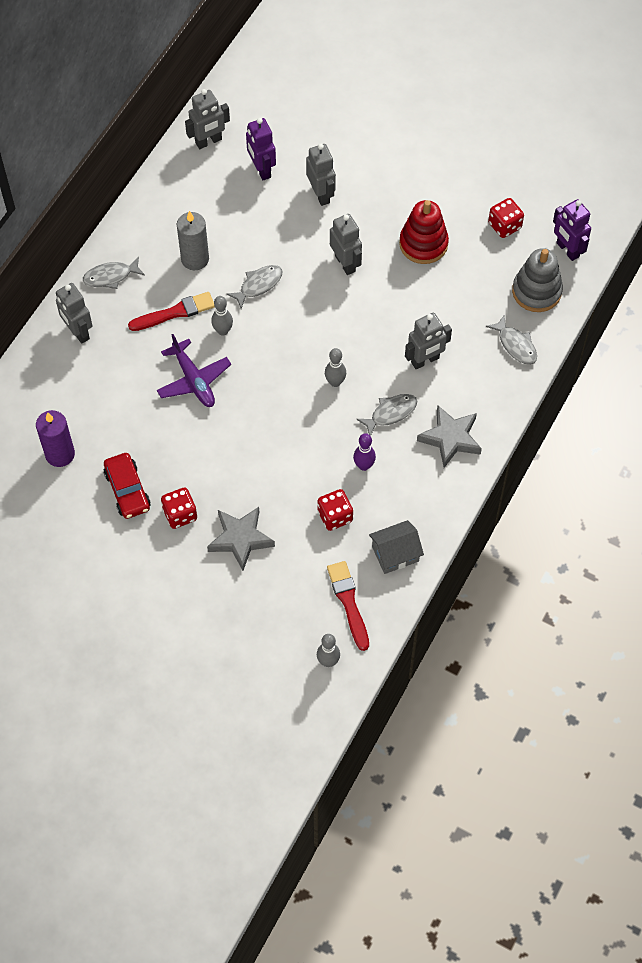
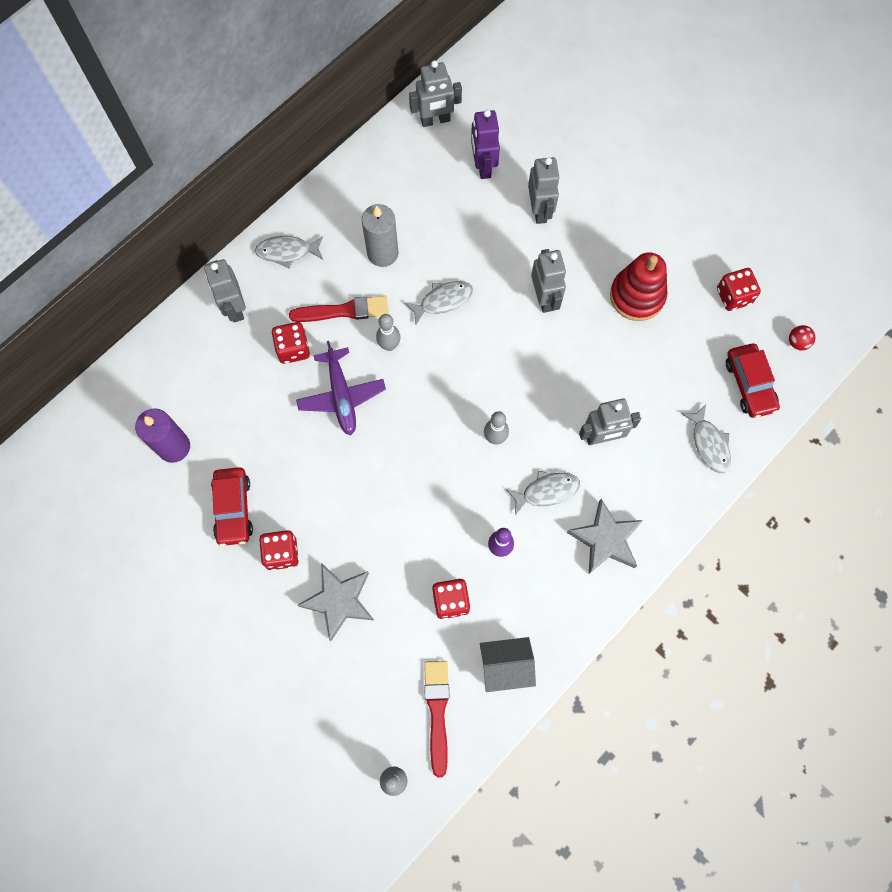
camera: 15 degrees right, 10 degrees up
grey stacking toy [512,248,563,312] -> red car [726,343,780,418]
purple robot [553,199,591,261] -> red ball [789,325,816,351]
none -> red dice [272,322,310,364]

